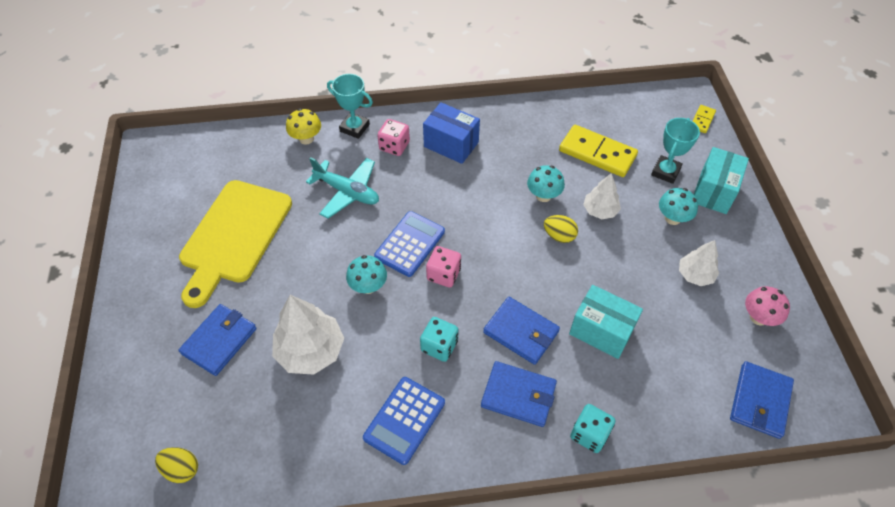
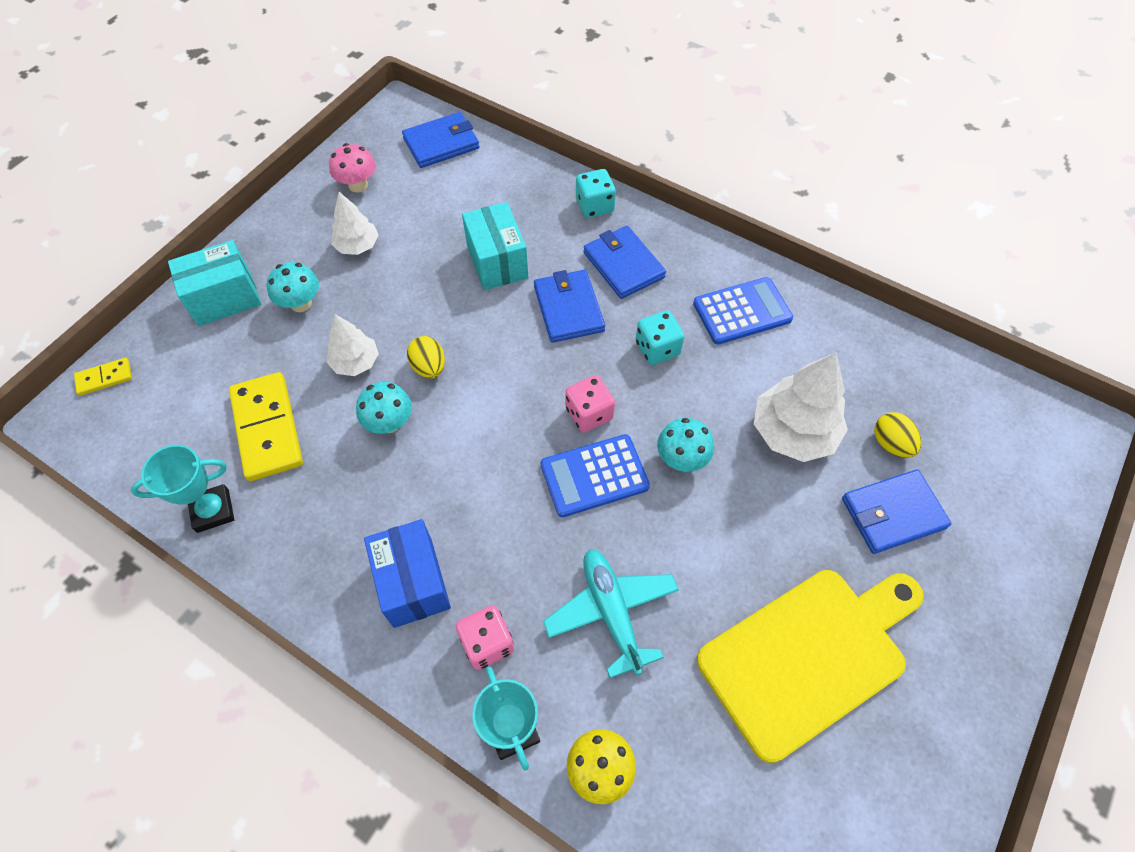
camera: 140 degrees left, 5 degrees up
yellow egg [155,447,198,483] -> yellow egg moved to [874,412,921,458]
turquoise trophy [651,118,700,184] -> turquoise trophy moved to [131,445,234,533]

